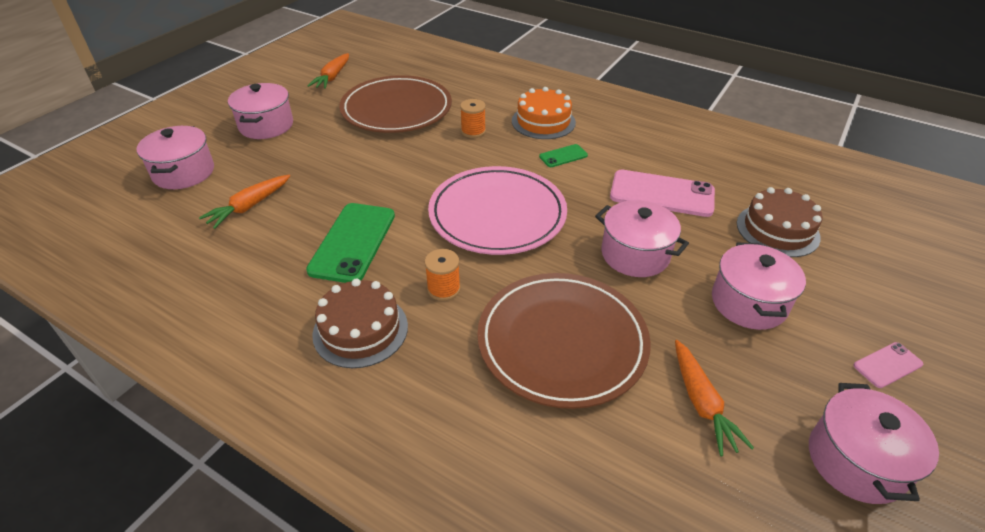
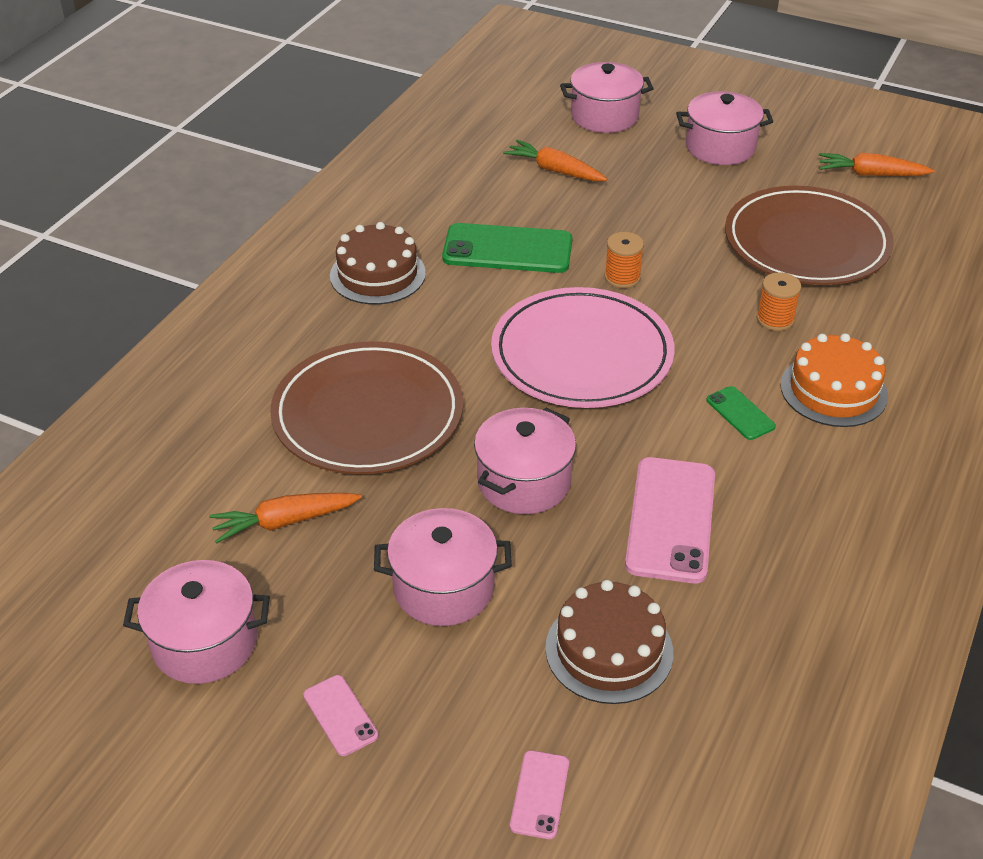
camera: 85 degrees right, 0 degrees up
orange spool [425,249,461,301] -> orange spool moved to [605,232,644,288]
none -> pink phone [510,750,569,839]

